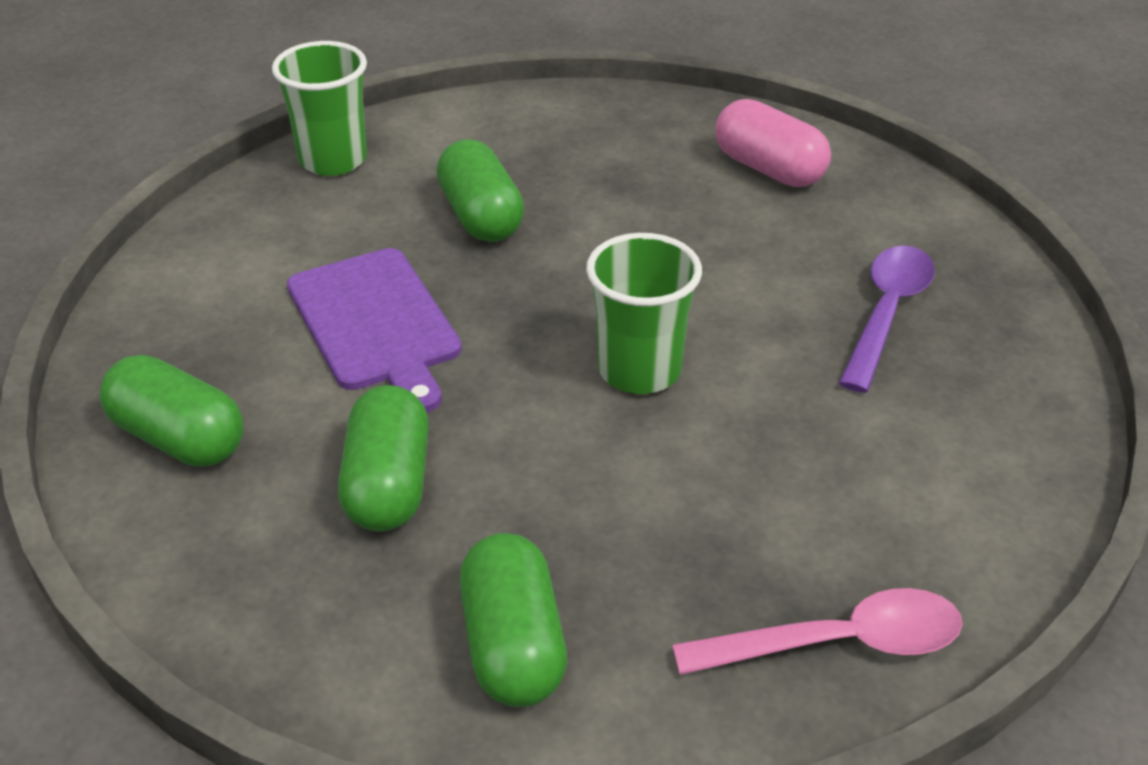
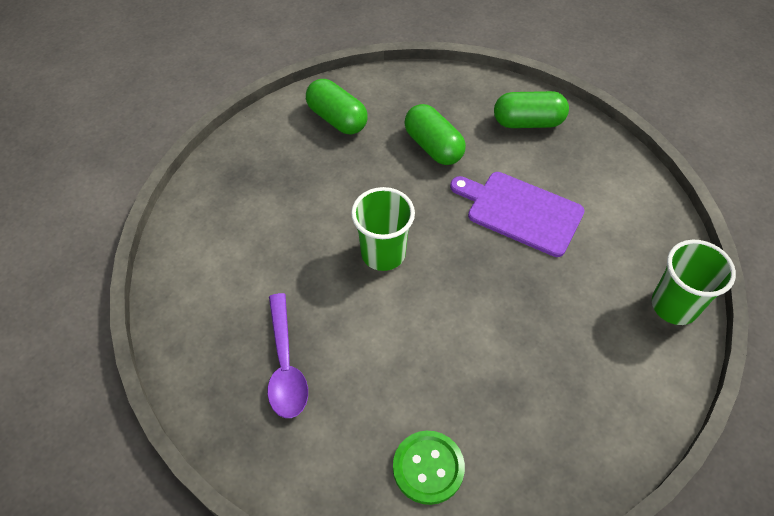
camera: 145 degrees right, 15 degrees up
green capsule [437,139,524,242] -> none
pink spoon [672,588,963,675] -> none
pink capsule [715,99,831,187] -> green button [393,431,465,505]

